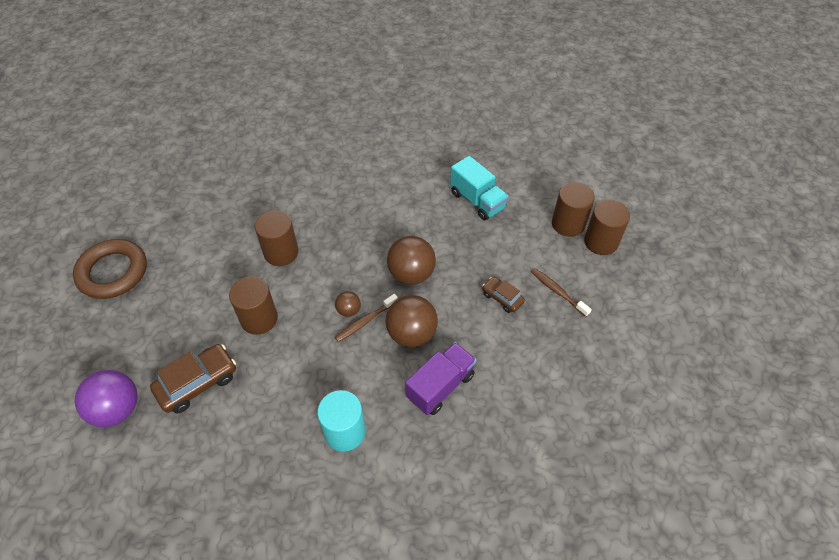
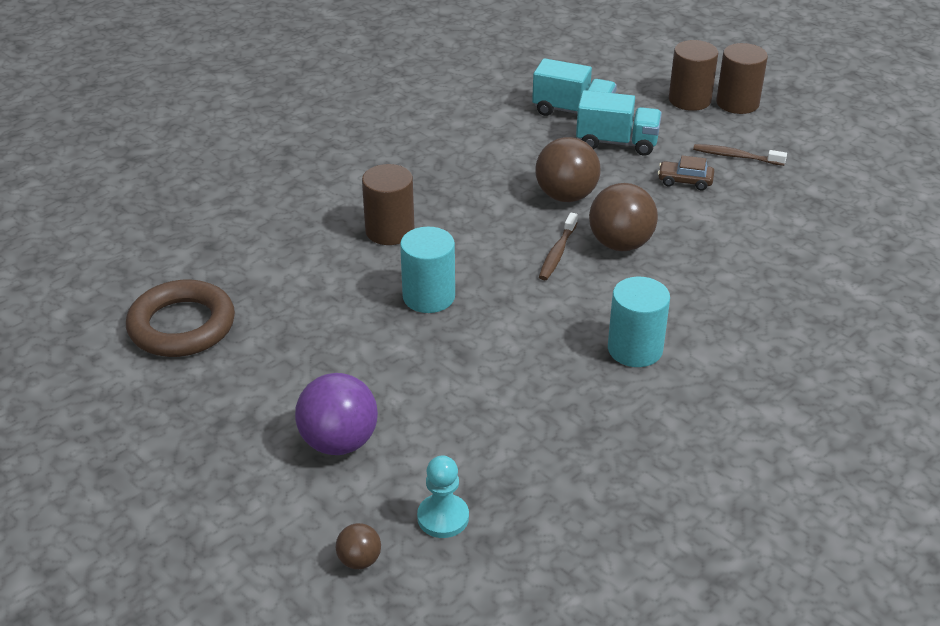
camera: 30 degrees left, 15 degrees down
brown car [150,344,236,413] -> none
brown cylinder [229,277,278,335] -> turquoise cylinder [400,227,455,313]
brown ball [335,291,361,317] -> brown ball moved to [336,523,381,569]
purple truck [405,342,477,415] -> none
none -> turquoise pawn [417,455,469,538]
none -> turquoise truck [576,90,662,156]

